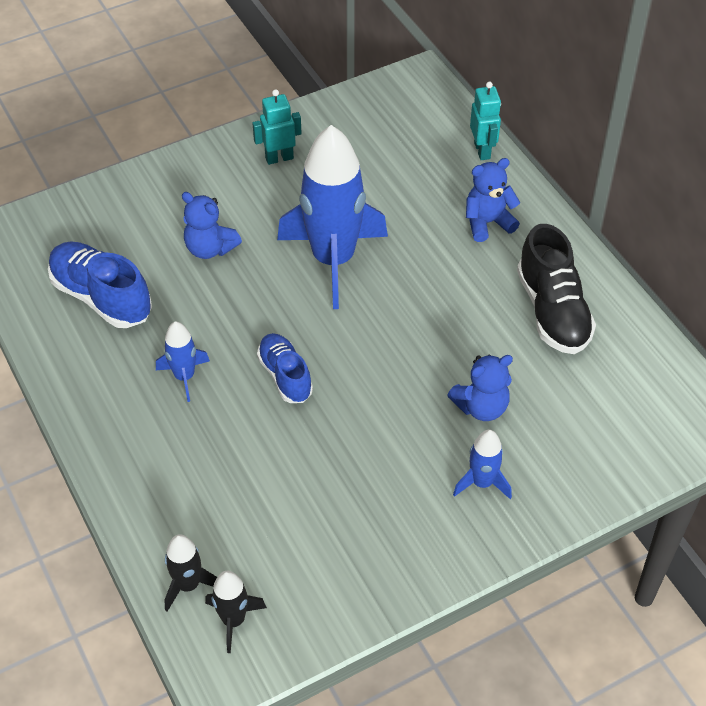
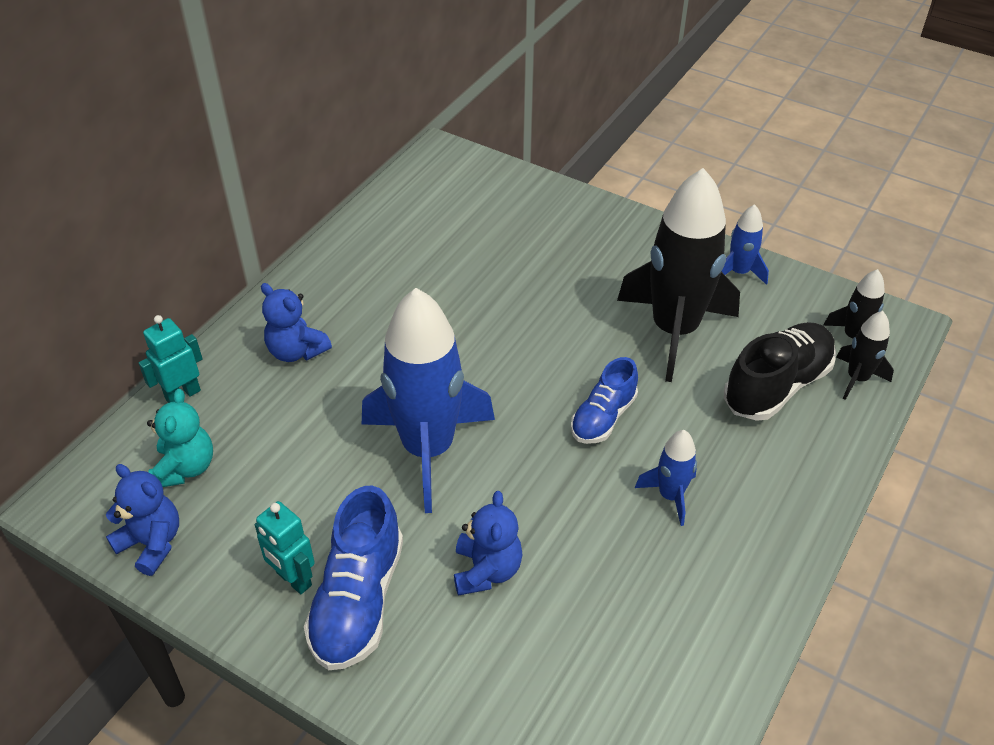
camera: 120 degrees left, 5 degrees down
blue shoe [48,242,152,328] -> blue shoe moved to [304,486,403,670]
blue teddy bear [447,355,513,421] -> blue teddy bear moved to [106,464,179,576]
blue rocket [453,430,512,499] -> blue rocket moved to [721,204,769,285]
black shoe [517,224,596,354] -> black shoe moved to [724,322,836,421]
none -> turquoise teddy bear [147,389,213,487]
none -> black rocket [617,168,740,382]

